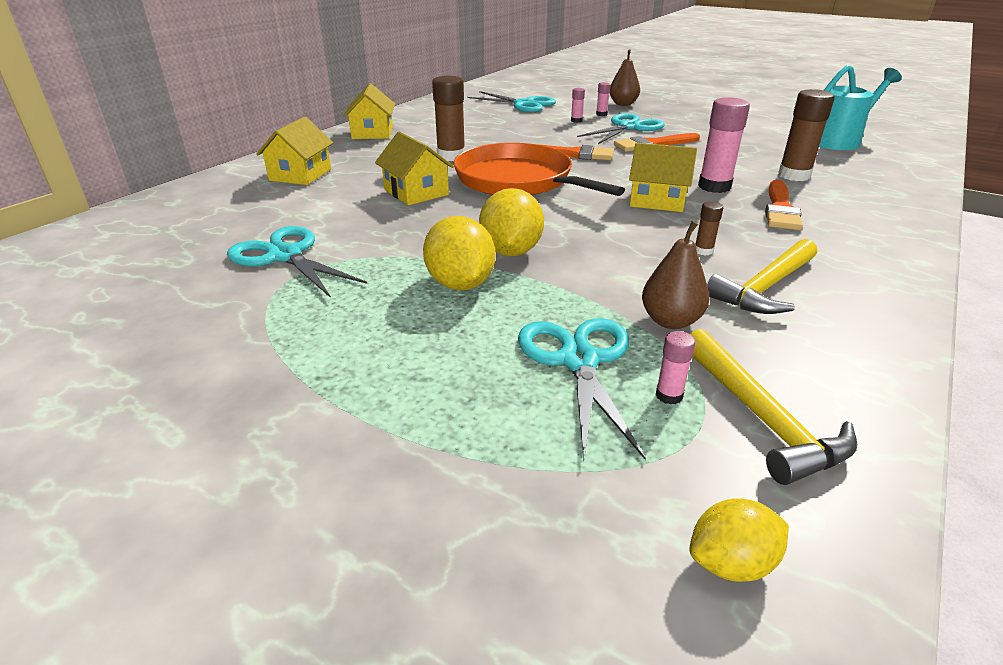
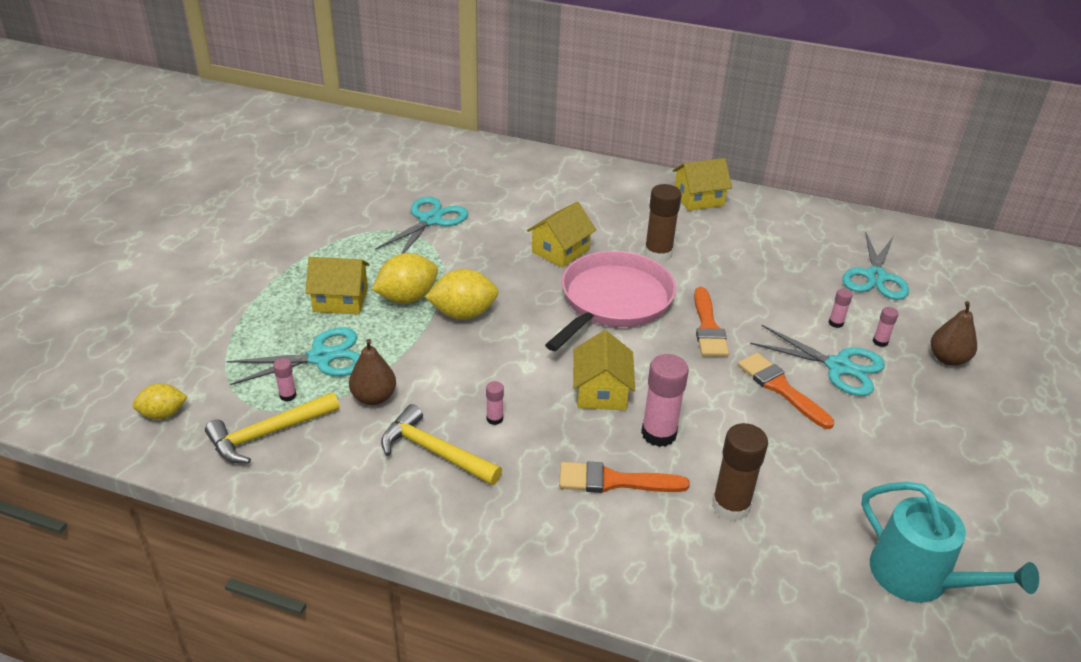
camera: 75 degrees right, 5 degrees up
yellow house [256,117,333,185] -> yellow house moved to [305,257,370,314]
orange pan [453,143,625,196] -> pink pan [545,251,676,351]
yellow lemon [689,498,789,582] -> yellow lemon turned 75 degrees counterclockwise [132,383,188,419]
brown glue stick [695,201,723,255] -> pink glue stick [486,381,504,425]

